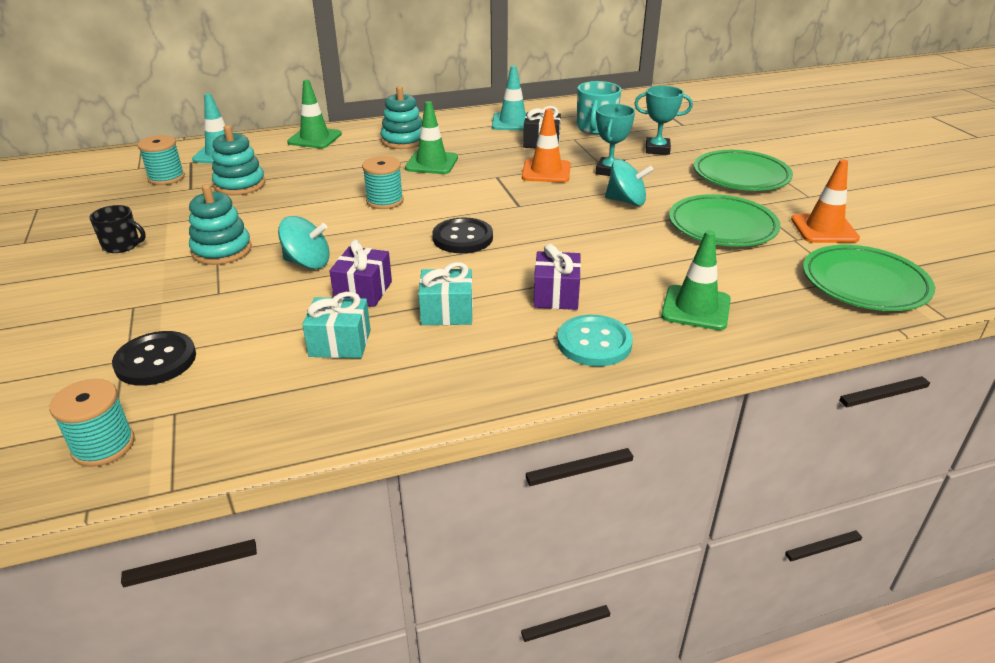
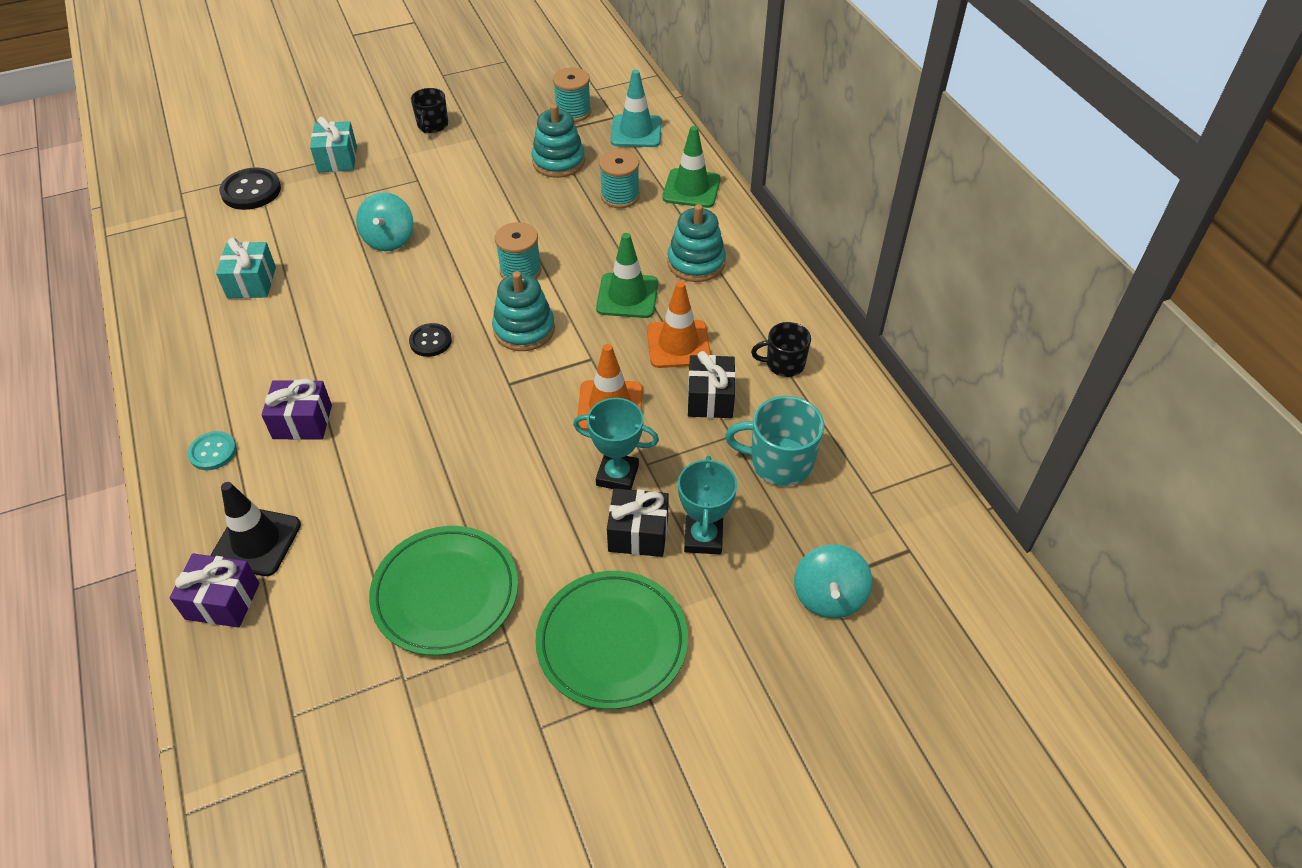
camera: 85 degrees right, 15 degrees up
turquoise spool [49,379,135,467] -> turquoise spool moved to [599,149,640,208]
turquoise stacking toy [189,184,252,265] -> turquoise stacking toy moved to [492,271,555,351]
purple gift [330,240,392,307] -> purple gift moved to [170,554,259,628]
turquoise gift [418,262,473,325] -> turquoise gift moved to [310,117,357,173]
black button [432,217,493,253] -> black button [409,323,452,357], size x0.63
turquoise traffic cone [492,66,527,130] -> black mug [751,322,811,377]
turquoise button [557,315,633,366] -> turquoise button [188,431,236,470], size x0.63
turquoise spinning top [605,159,653,206] -> turquoise spinning top moved to [794,544,872,618]
green traffic cone [661,230,731,330] -> black traffic cone [211,482,301,576]
orange traffic cone [791,159,860,243] -> orange traffic cone moved to [647,281,711,368]
green plate [803,245,935,311] -> none
none -> black gift [607,488,669,557]

